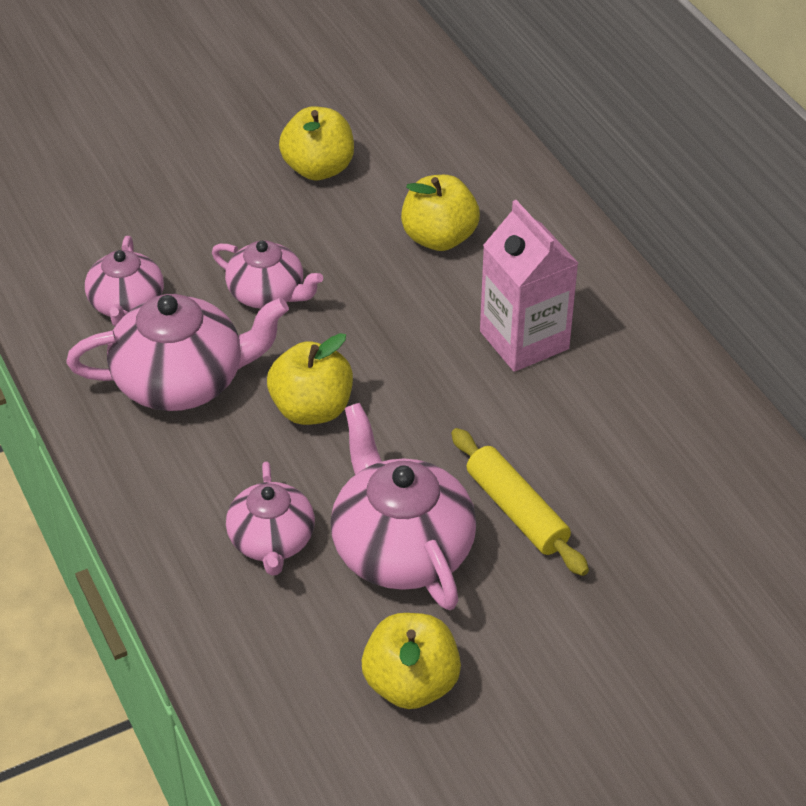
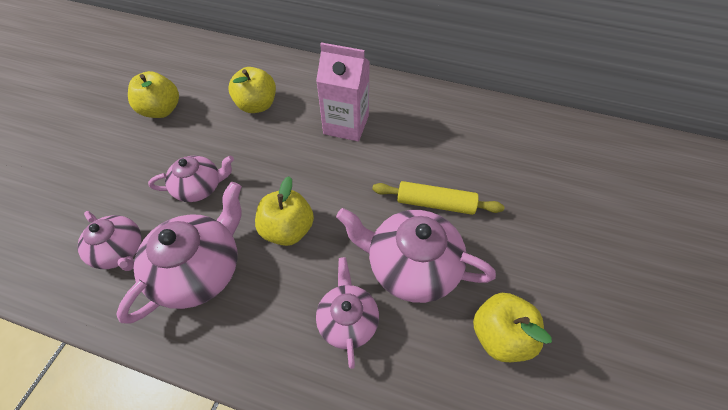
camera: 45 degrees left, 10 degrees up
pink teapot [226,462,315,576] -> pink teapot turned 135 degrees counterclockwise [316,257,379,369]

